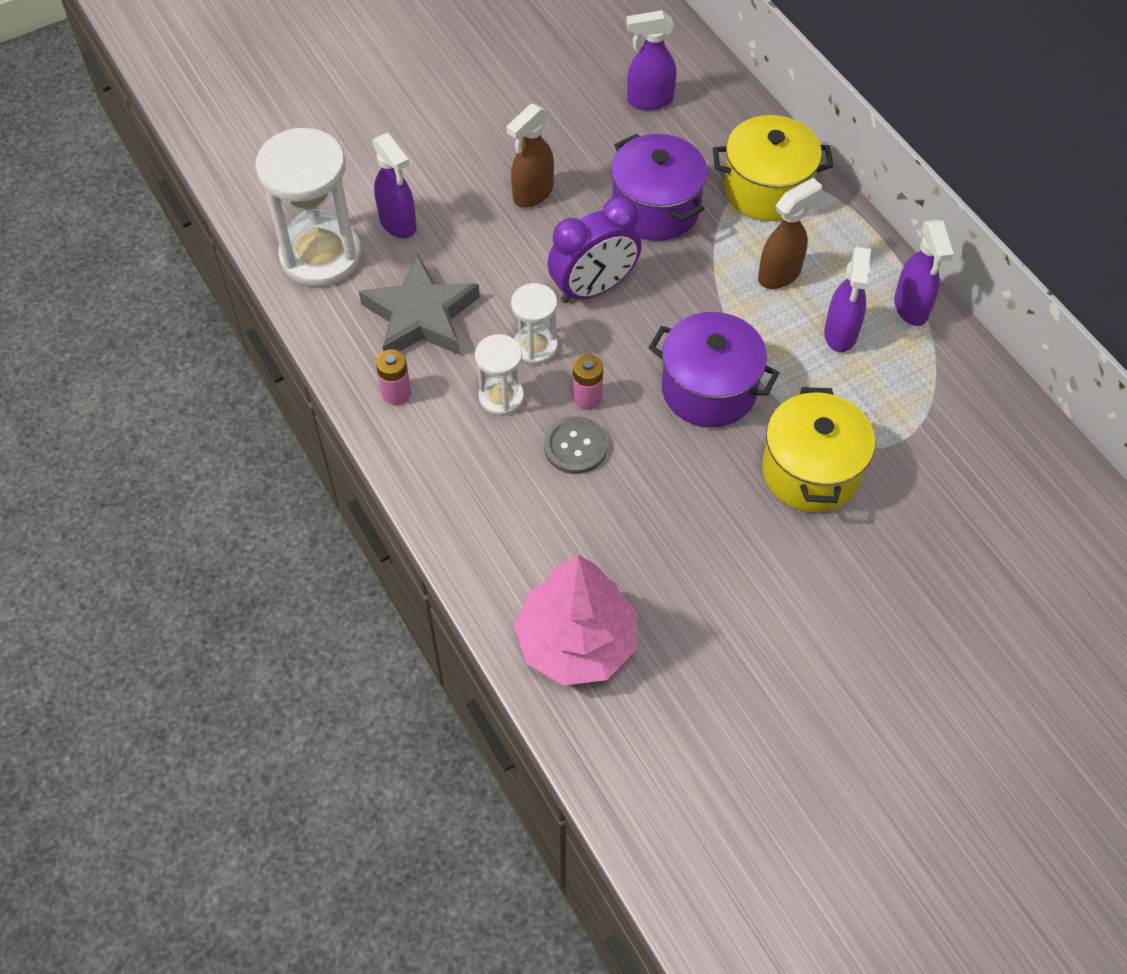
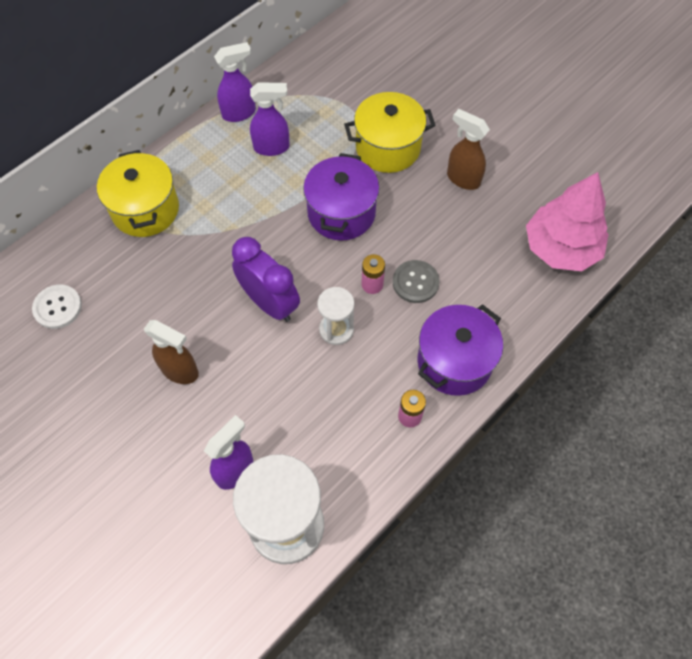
camera: 105 degrees left, 5 degrees up
grey star [359,254,480,355] -> none
white hourglass [475,334,524,416] -> none
purple pot [611,134,708,241] -> purple pot moved to [418,304,503,396]
purple spray bottle [626,10,676,110] -> white button [32,285,82,329]
brown spray bottle [758,178,822,289] -> brown spray bottle moved to [447,109,490,190]

